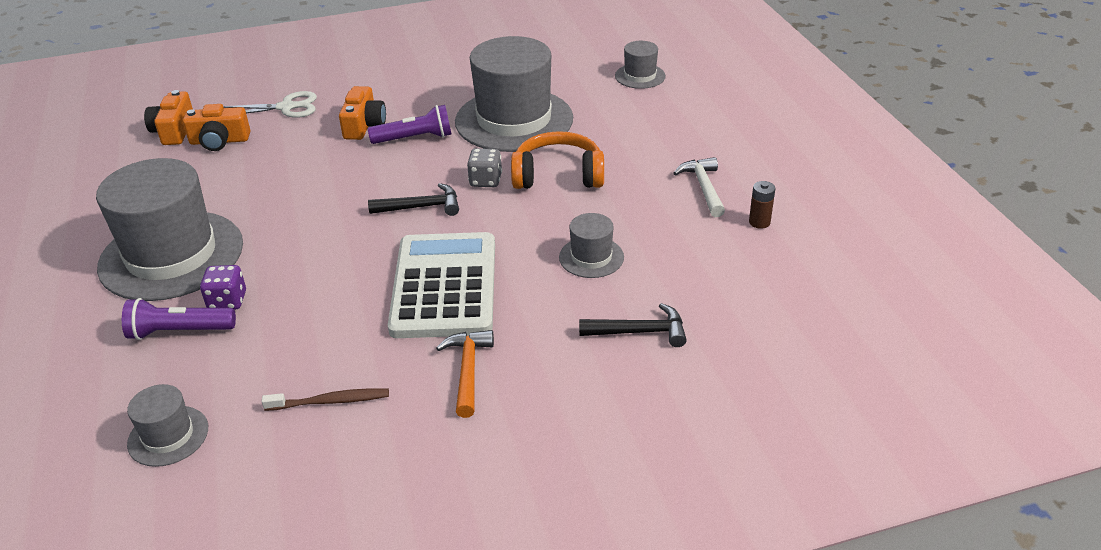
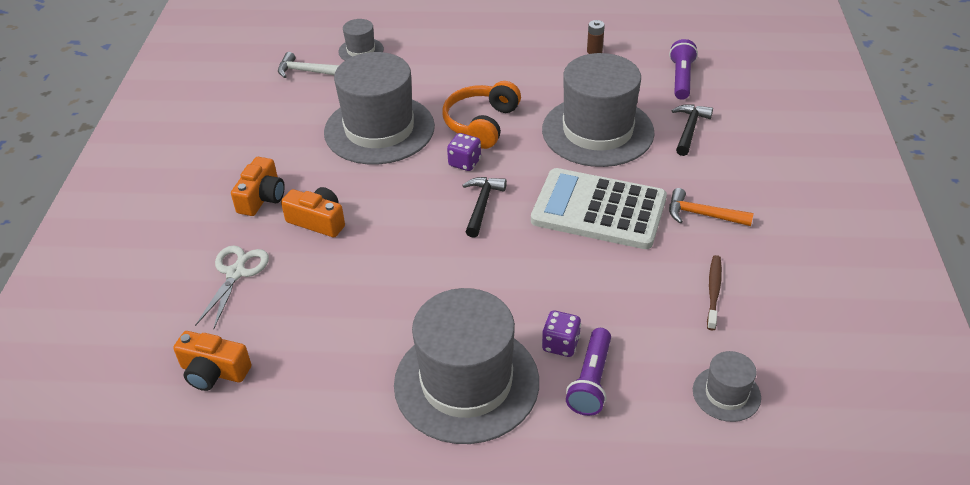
camera: 70 degrees left, 5 degrees up
orange camera [183,104,250,151] -> orange camera moved to [231,157,285,216]
purple flashlight [368,105,452,144] -> purple flashlight moved to [669,39,698,100]
grey dice [467,148,502,187] -> purple dice [447,133,481,171]
grey hat [559,213,624,278] -> grey hat [542,53,655,167], size x2.20
white hammer [673,157,725,217] -> white hammer moved to [278,52,339,78]

